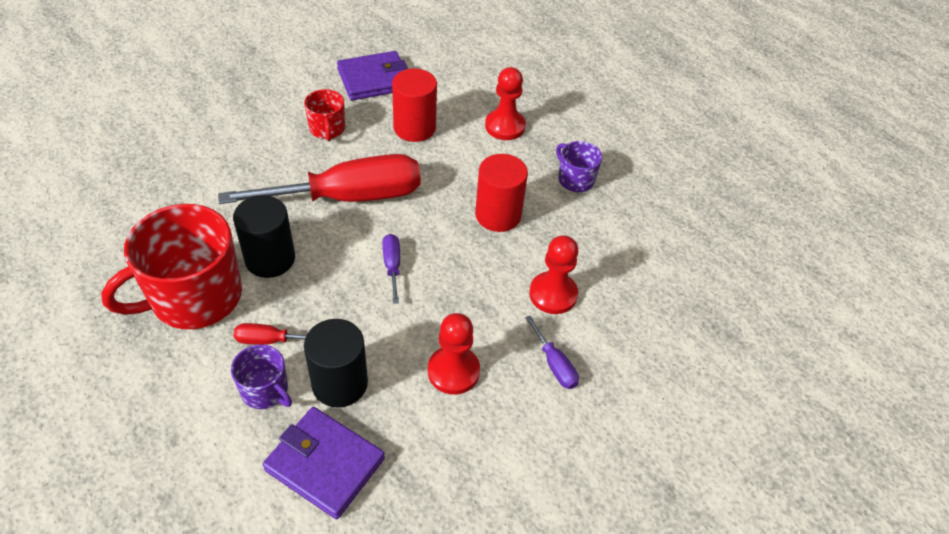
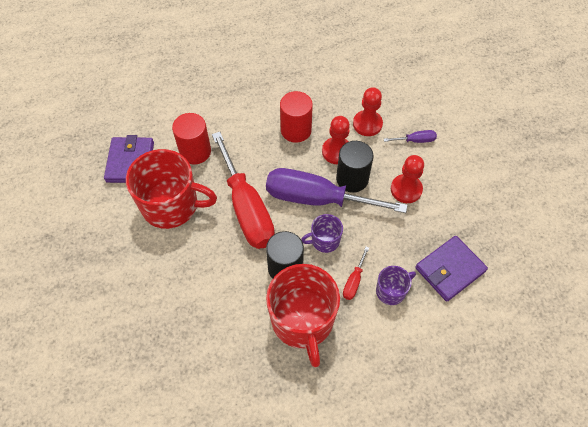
camera: 65 degrees left, 10 degrees up
red screwdriver [218,154,421,204] -> red screwdriver turned 150 degrees clockwise [212,132,275,249]
red mug [304,89,345,141] -> red mug [126,149,217,229], size x2.05
black cylinder [304,319,368,407] -> black cylinder moved to [336,141,374,193]
purple screwdriver [382,234,400,304] -> purple screwdriver [266,168,408,213], size x2.49
red pawn [485,67,526,140] -> red pawn moved to [322,116,350,164]
purple mug [556,141,602,192] -> purple mug moved to [301,214,343,253]

